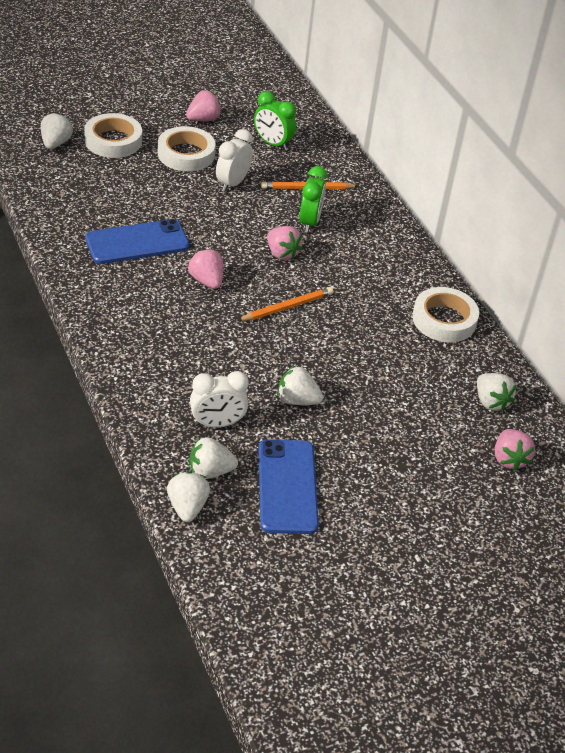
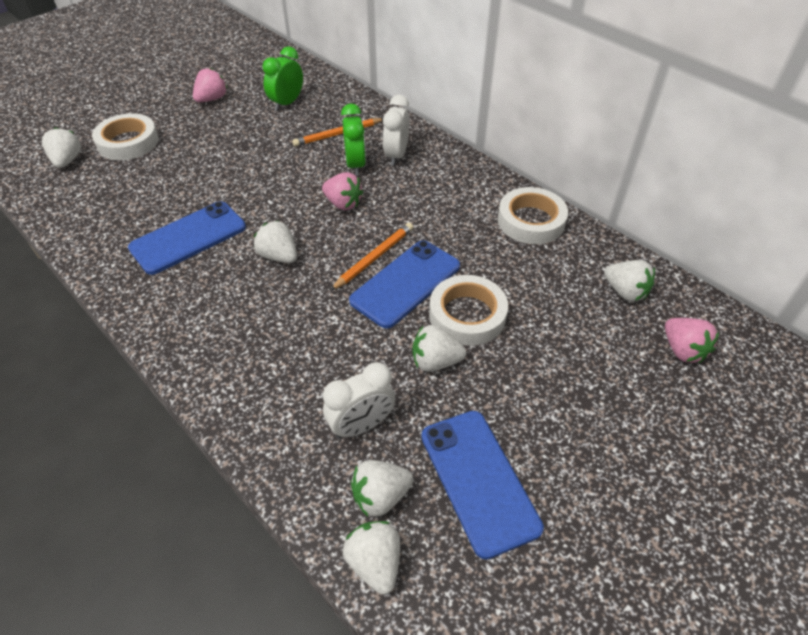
camera: 15 degrees left, 5 degrees up
white tape [158,126,216,171] -> white tape moved to [429,275,508,346]
pink strawberry [188,249,223,289] -> white strawberry [254,220,297,263]
white clock [216,129,253,192] -> white clock moved to [383,95,409,166]
green clock [254,91,296,151] -> green clock turned 105 degrees clockwise [263,46,303,111]
none -> blue phone [349,241,460,329]

